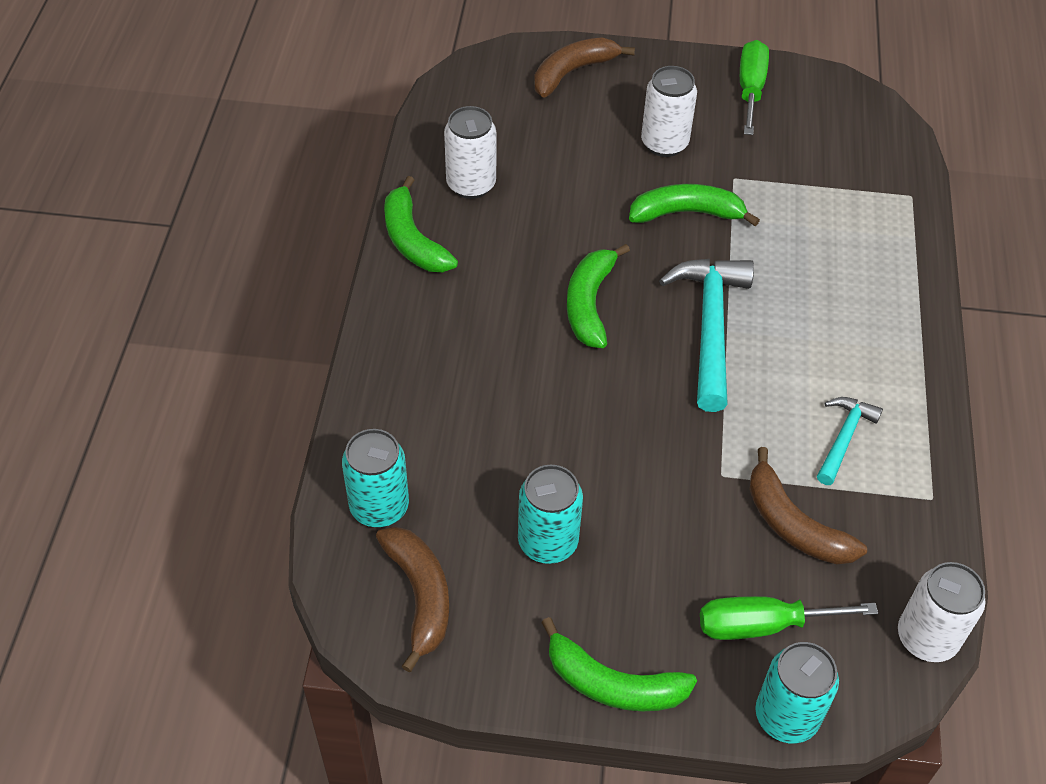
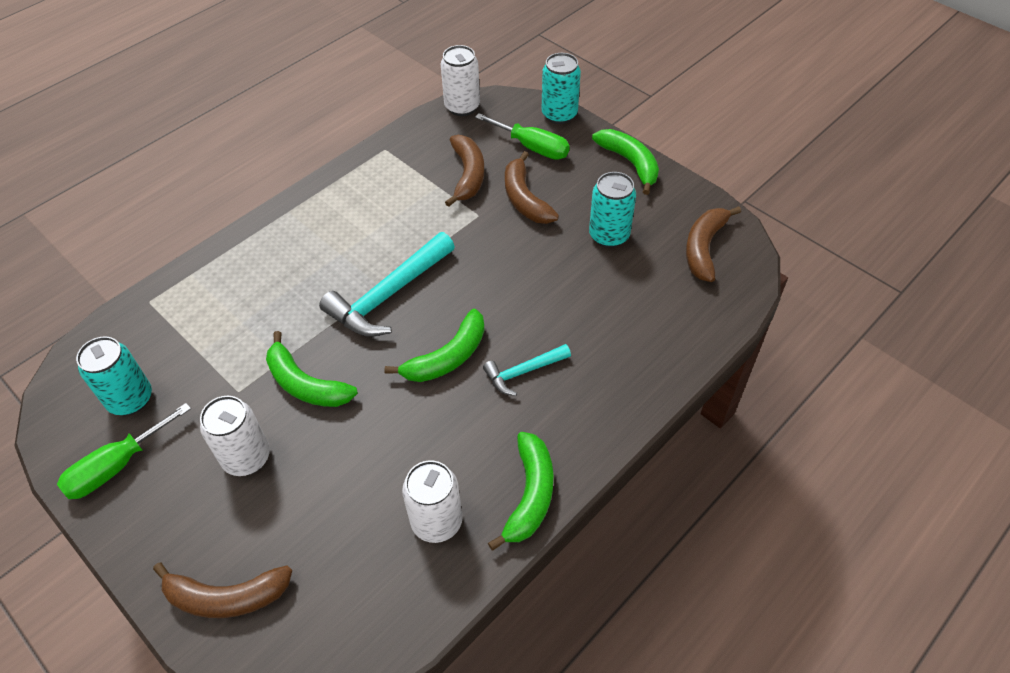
camera: 140 degrees left, 0 degrees up
turquoise can [342,429,409,527] -> turquoise can moved to [76,336,152,415]
turquoise hammer [817,397,883,485] -> turquoise hammer moved to [483,344,571,396]
none -> brown banana [505,151,559,224]

